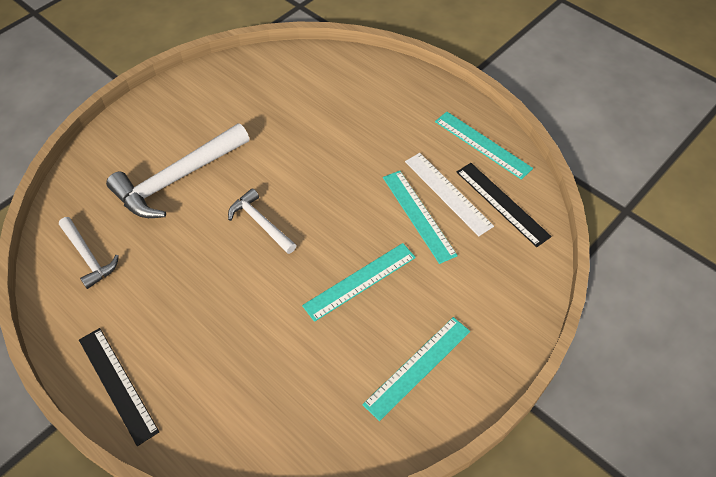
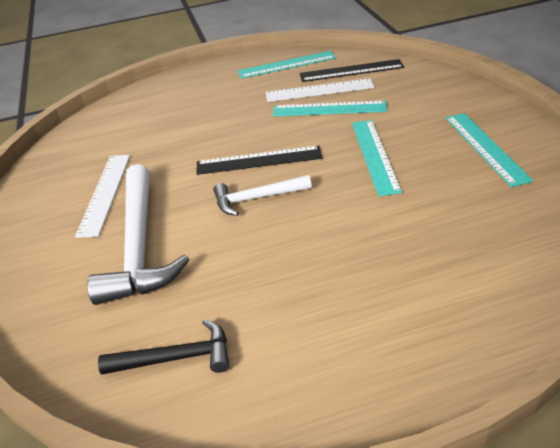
camera: 55 degrees left, 15 degrees down
white hammer [59,217,119,289] -> black hammer [98,319,230,375]
black ruler [79,328,159,446] -> black ruler moved to [196,146,322,175]
none -> white ruler [75,155,130,238]

